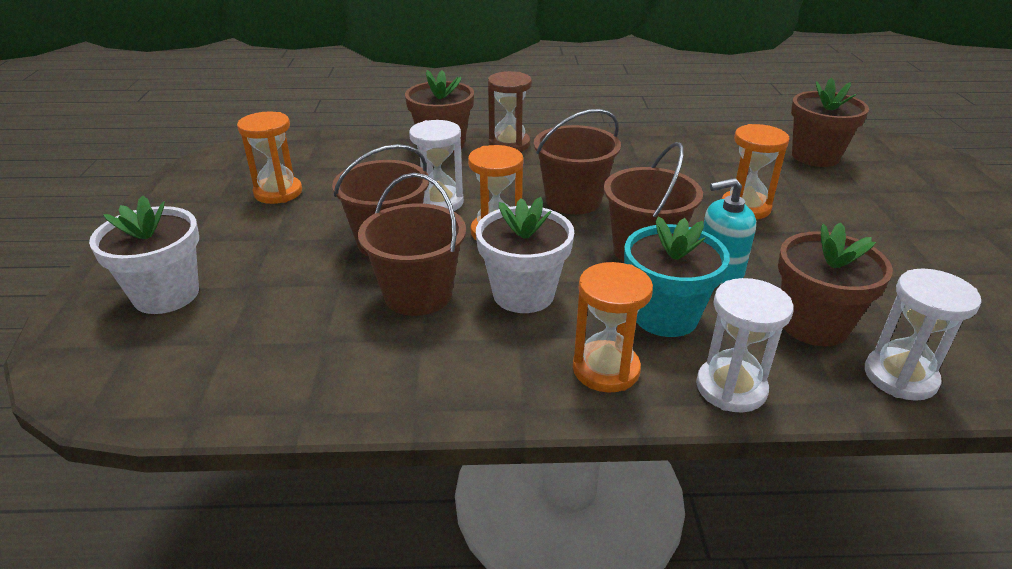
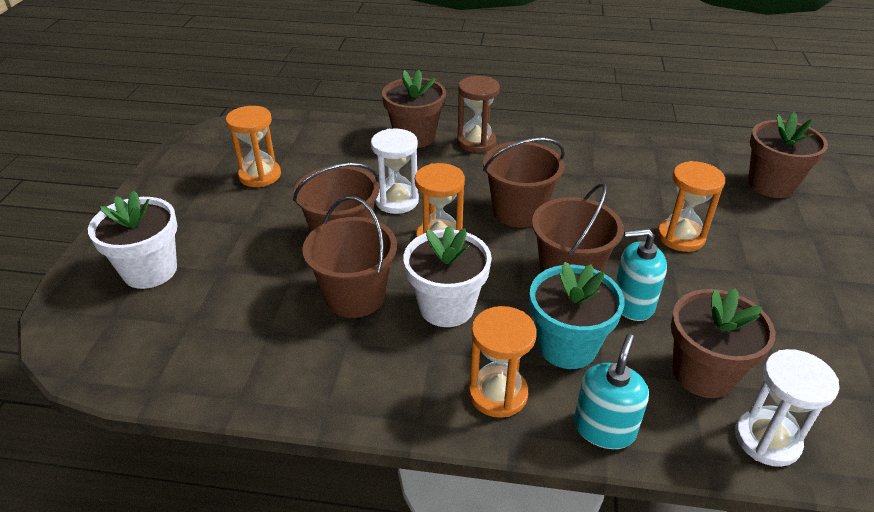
camera: 10 degrees right, 5 degrees up
white hourglass [696,278,794,413] -> turquoise soap dispenser [574,334,649,449]

